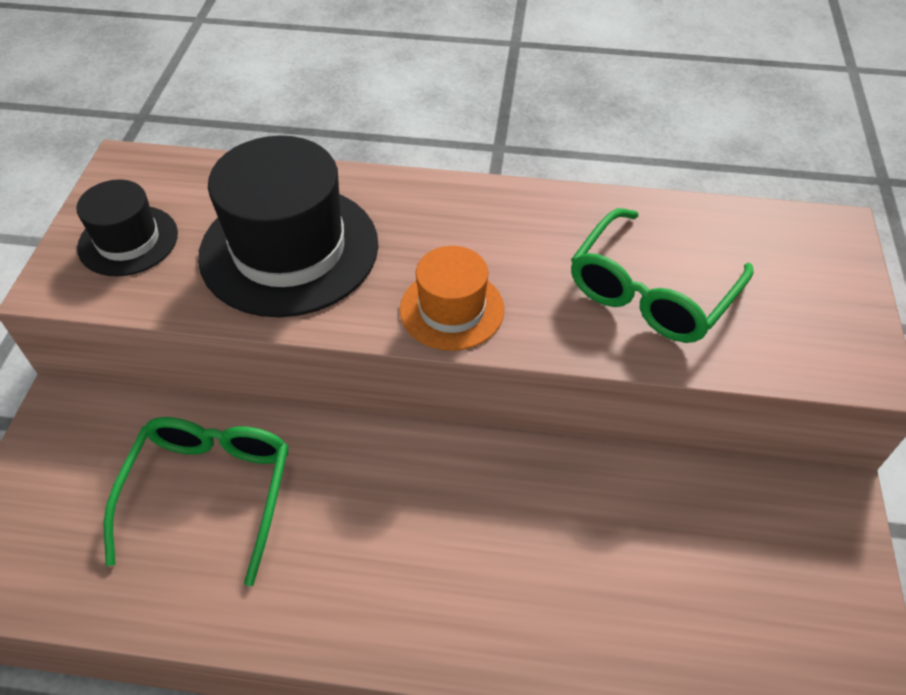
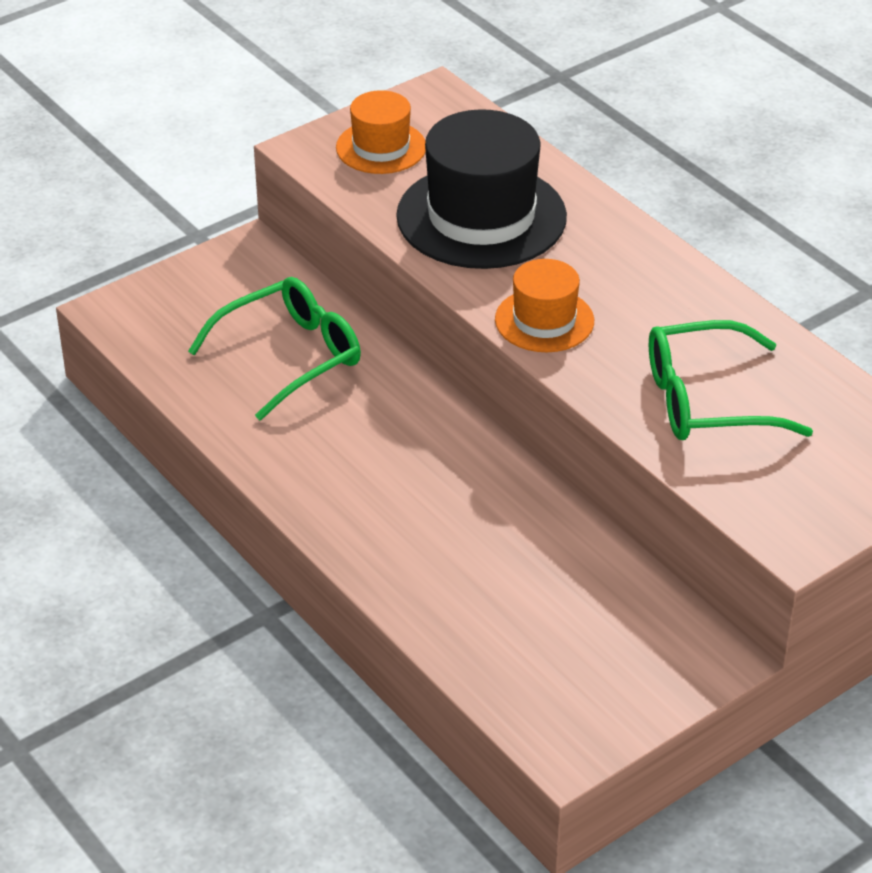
camera: 45 degrees right, 10 degrees down
black hat [76,179,178,276] -> orange hat [336,90,426,174]

